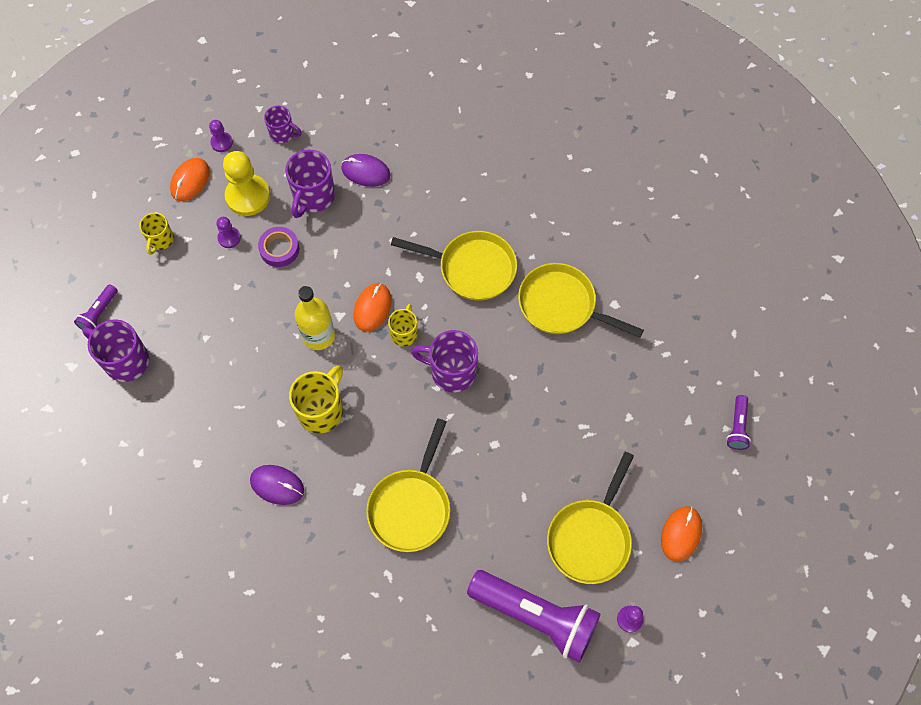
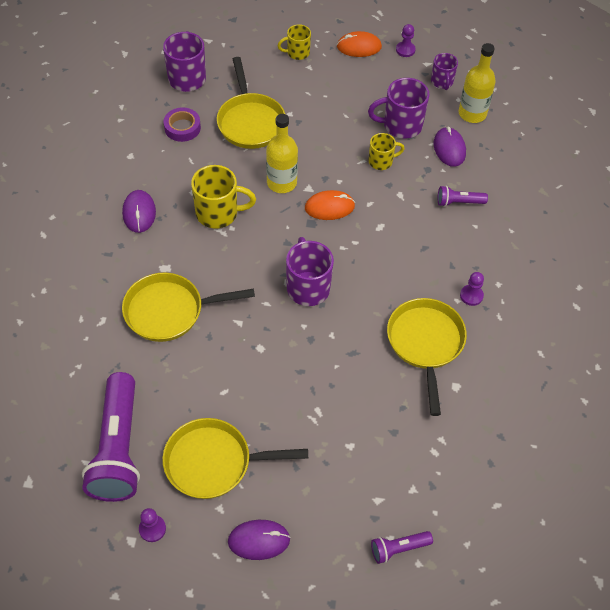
camera: 60 degrees right, 10 degrees down
purple flashlight [74,284,118,330] -> purple flashlight moved to [438,186,488,207]
purple pawn [216,217,241,248] -> purple pawn moved to [460,272,484,306]
yellow pawn [223,151,270,216] -> none
purple tape [258,227,299,267] -> purple tape moved to [164,107,201,142]
yellow mug [388,304,418,346] -> yellow mug moved to [368,133,405,170]
yellow pan [391,231,517,301] -> yellow pan moved to [217,57,285,149]
orange mouse [661,506,702,562] -> purple mouse [228,520,291,560]
none -> yellow bottle [458,43,496,123]

